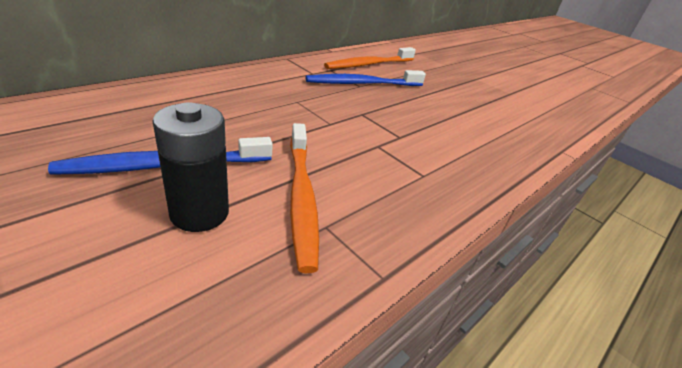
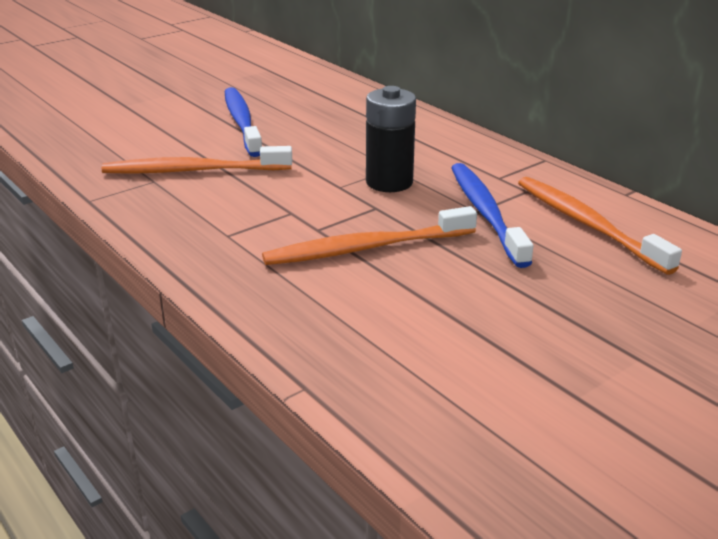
camera: 100 degrees right, 5 degrees down
black battery [153,102,229,232] -> black battery moved to [366,86,416,192]
none -> orange toothbrush [262,206,477,265]

